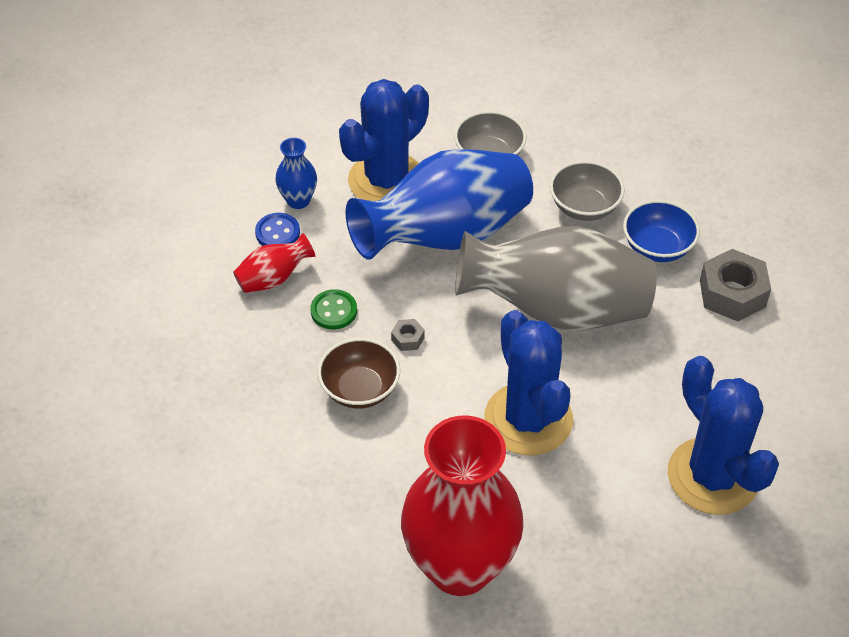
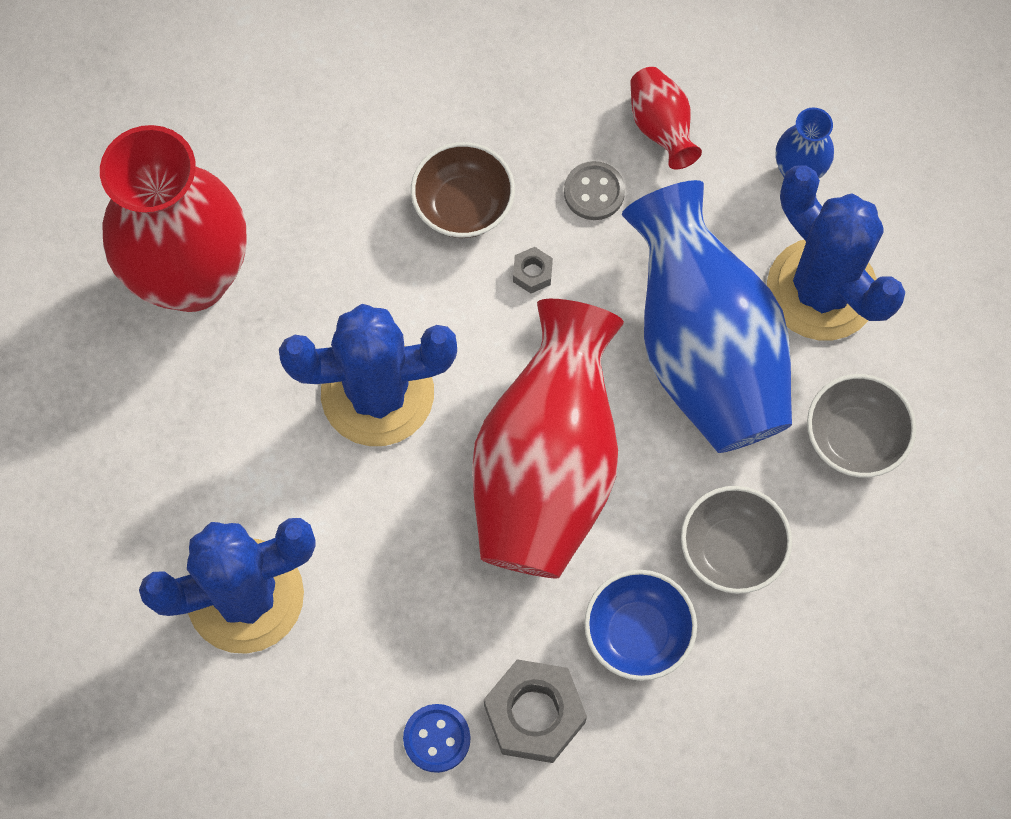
camera: 100 degrees right, 20 degrees up
blue button [255,213,300,246] -> blue button moved to [403,704,471,773]
green button [310,289,357,330] -> grey button [564,161,625,220]
grey vase [455,226,657,330] -> red vase [472,299,624,578]

